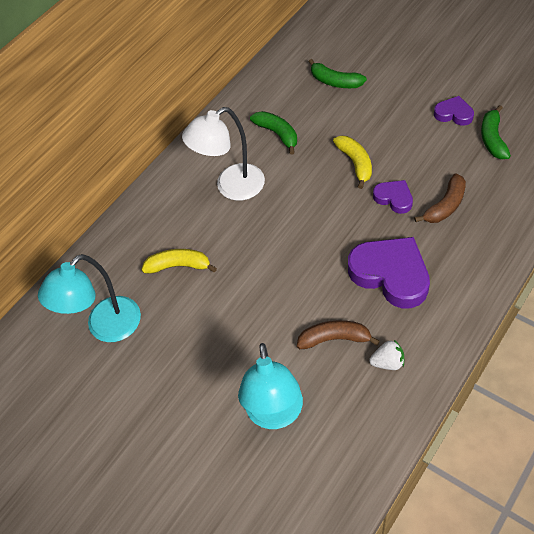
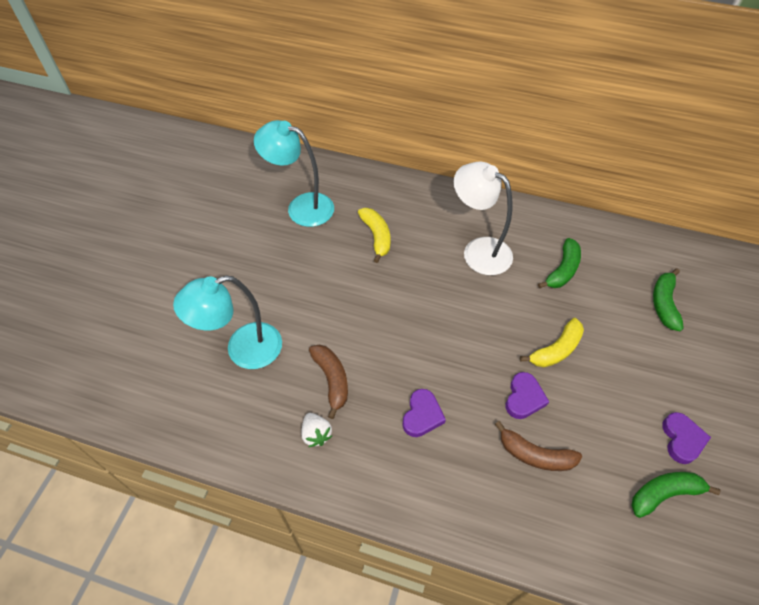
camera: 65 degrees right, 0 degrees up
purple heart [348,237,430,308] -> purple heart [402,389,446,437], size x0.52

